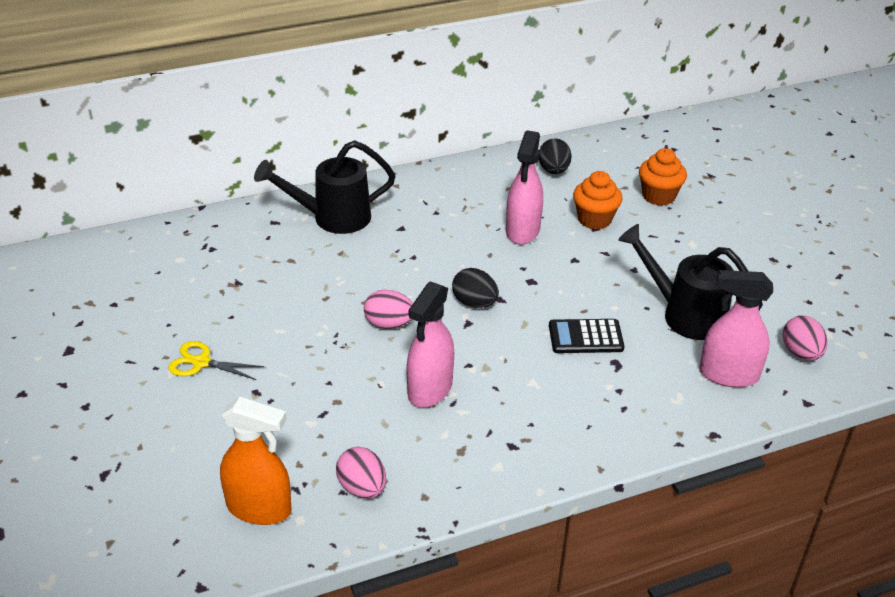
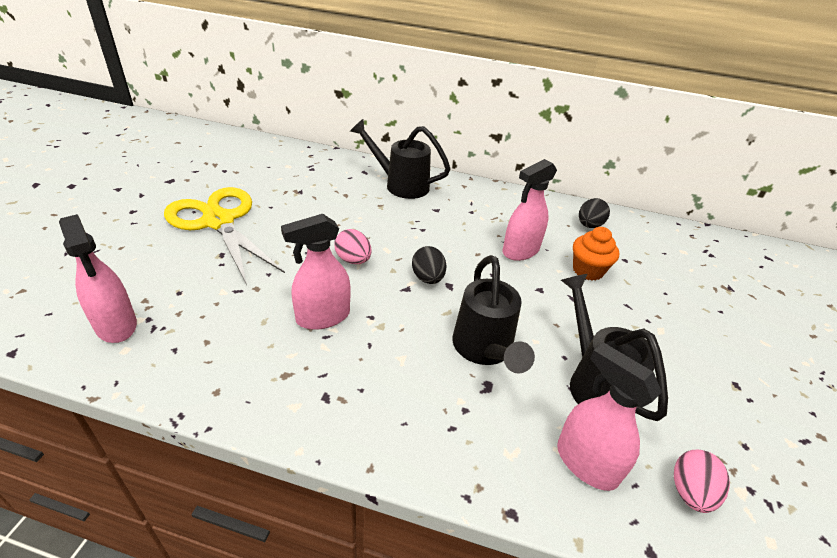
camera: 35 degrees right, 0 degrees up
yellow scissors [168,341,264,380] -> yellow scissors [164,187,285,285], size x2.30
orange spray bottle [220,397,292,525] -> pink spray bottle [59,214,137,343]
pink egg [336,447,386,499] -> none
black calculator [549,319,624,353] -> black watering can [452,255,535,374]
orange cupcake [639,148,687,206] -> none

